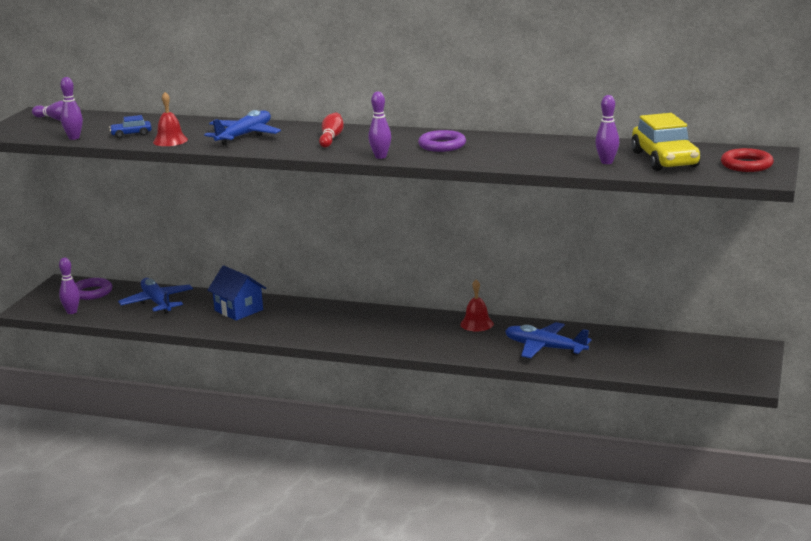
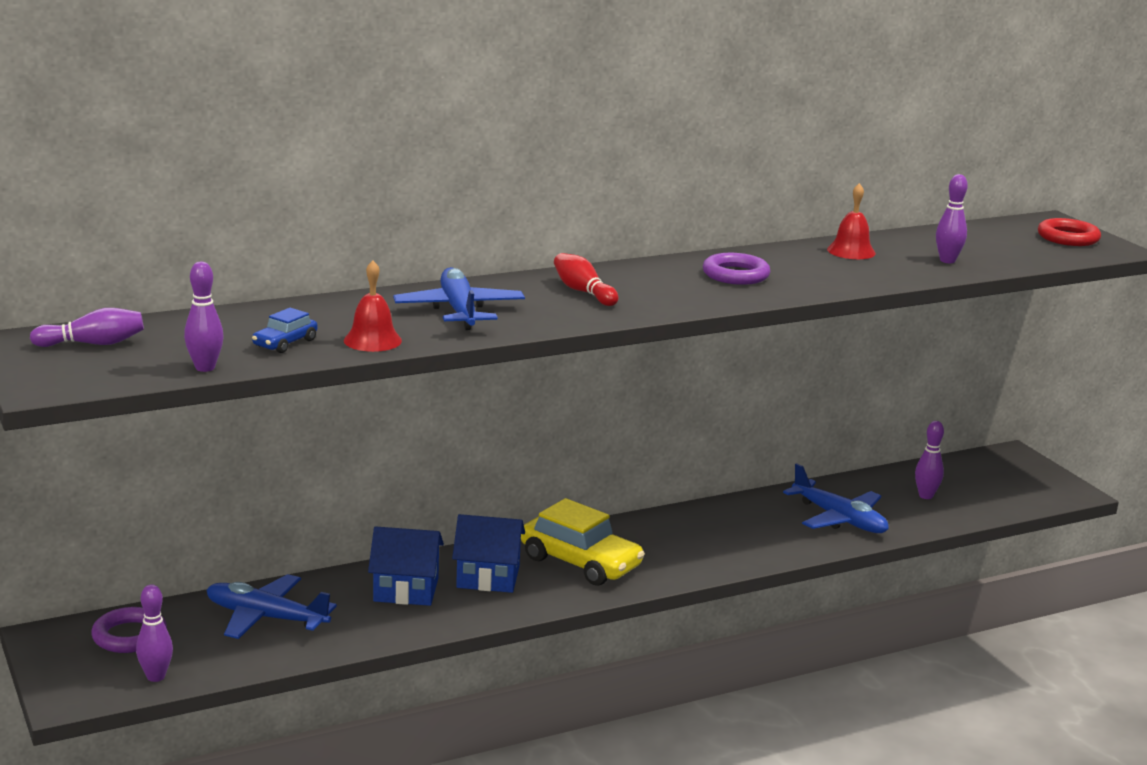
camera: 45 degrees left, 0 degrees up
purple bowling pin [368,92,391,159] -> purple bowling pin moved to [915,421,944,499]
red bell [460,280,494,331] -> red bell moved to [827,183,876,259]
blue plane [505,322,592,358] -> blue plane turned 120 degrees counterclockwise [783,463,889,533]
yellow car [631,113,700,171] -> yellow car moved to [521,498,645,586]
none -> blue house [452,514,525,593]

